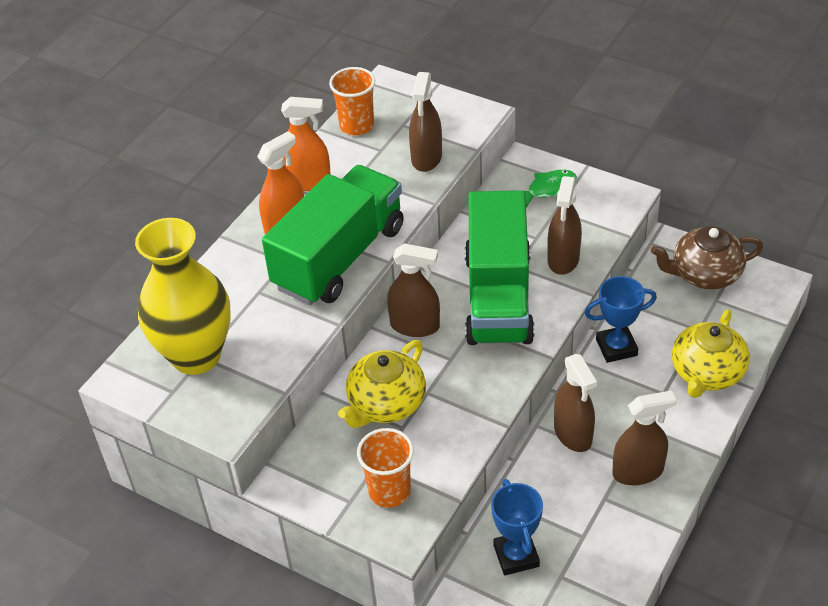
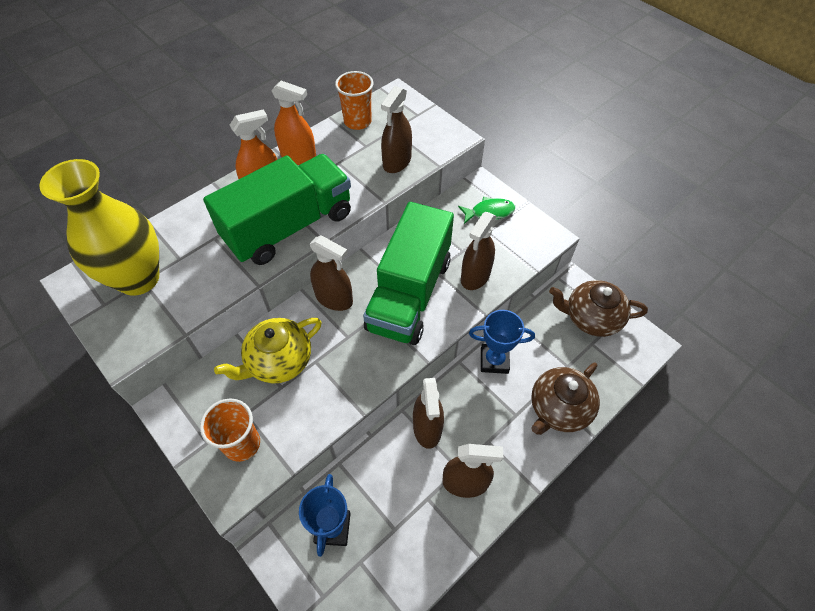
camera: 15 degrees right, 10 degrees up
yellow teapot [672,310,750,398] -> brown teapot [531,362,600,435]

